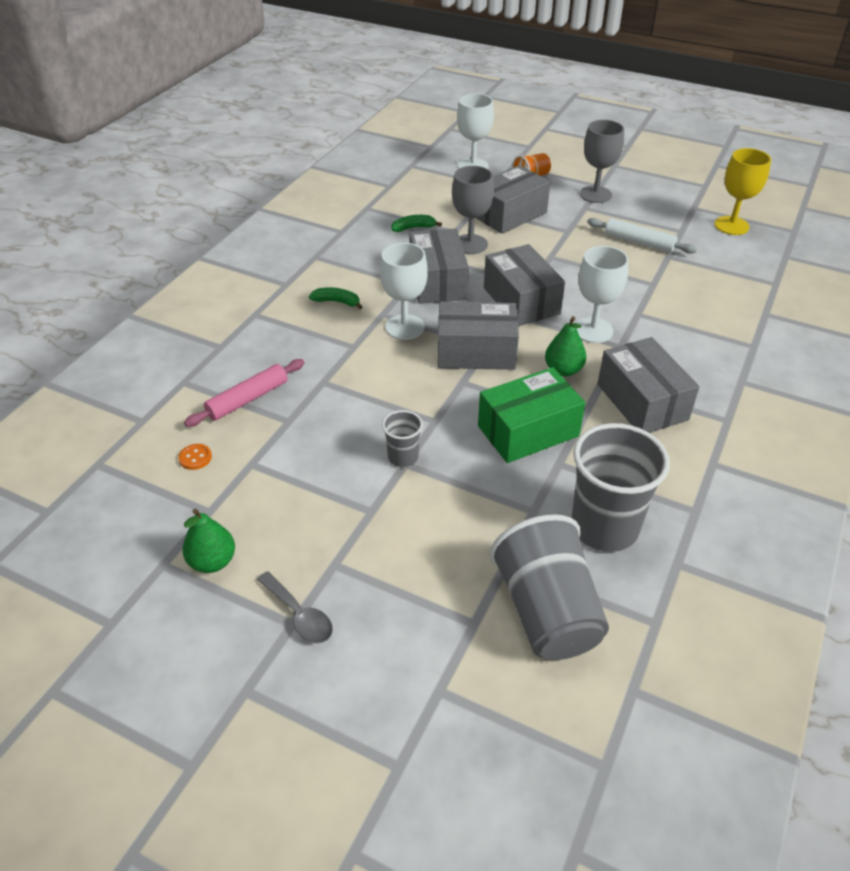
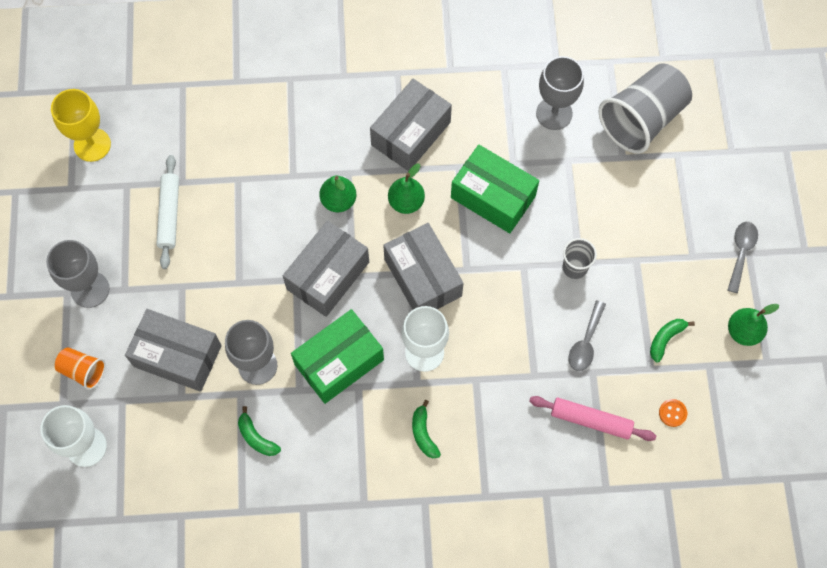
camera: 120 degrees left, 25 degrees up
grey box [409,228,469,304] -> green box [291,309,384,404]
grey cup [571,423,670,552] -> grey goblet [536,56,584,130]
white goblet [576,246,629,343] -> green pear [319,175,356,212]
none -> grey spoon [569,300,606,371]
none -> green banana [650,319,695,363]

